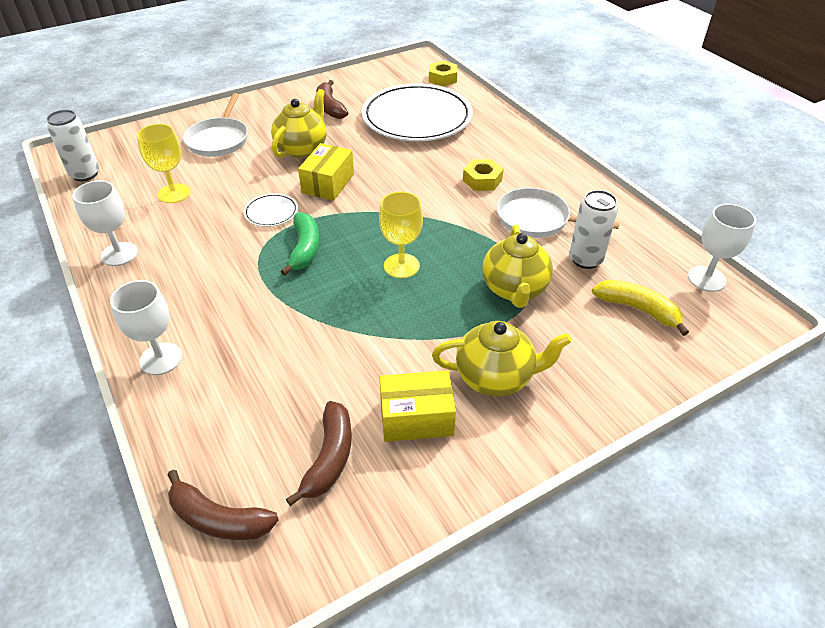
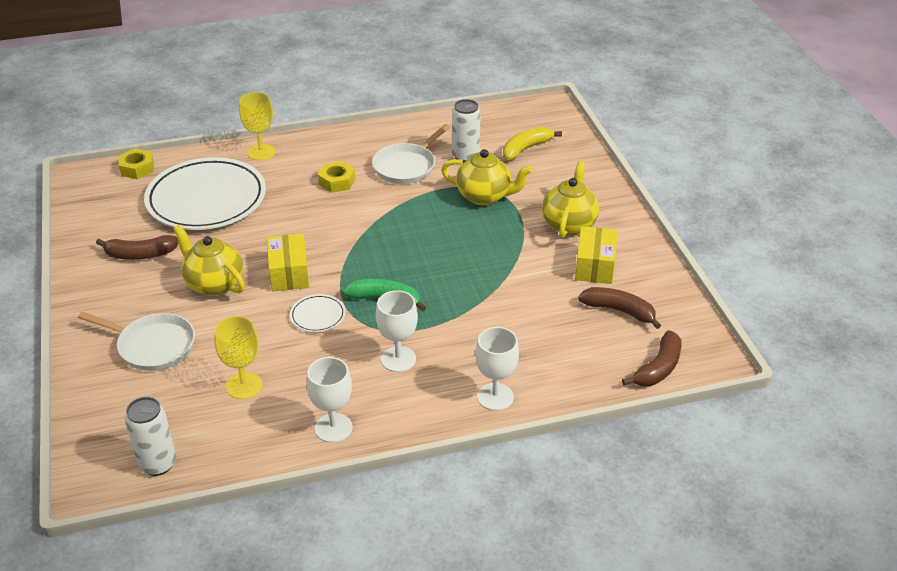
camera: 75 degrees left, 5 degrees down
yellow box [298,143,354,201] -> yellow box turned 45 degrees clockwise [267,233,310,291]
yellow goblet [379,192,423,278] -> yellow goblet moved to [239,92,276,161]
white goblet [688,204,756,292] -> white goblet moved to [376,290,418,372]

